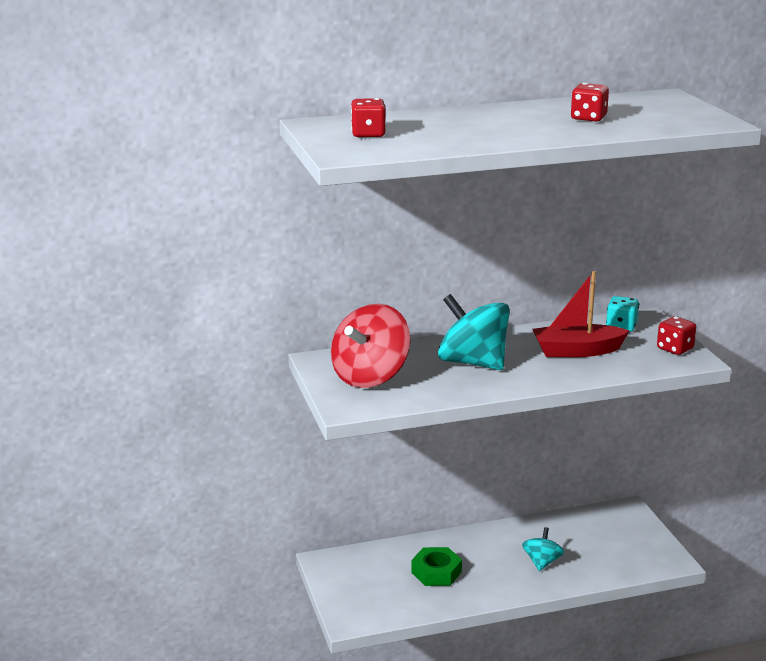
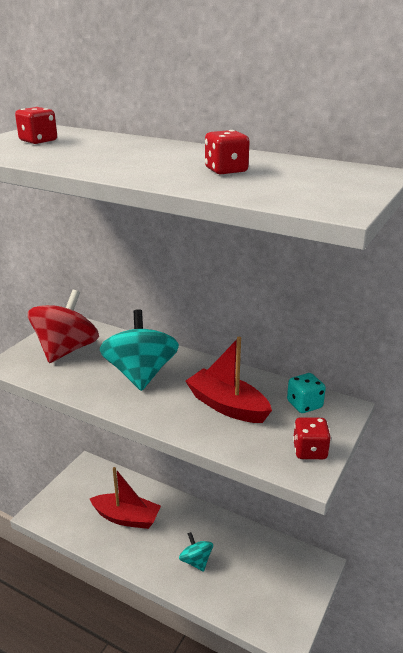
camera: 45 degrees right, 5 degrees up
red spinning top [331,304,411,388] -> red spinning top turned 120 degrees clockwise [28,290,99,363]
green nut [411,547,462,586] -> red boat [90,467,161,529]
turquoise spinning top [522,527,564,571] -> turquoise spinning top turned 90 degrees counterclockwise [179,532,213,572]

